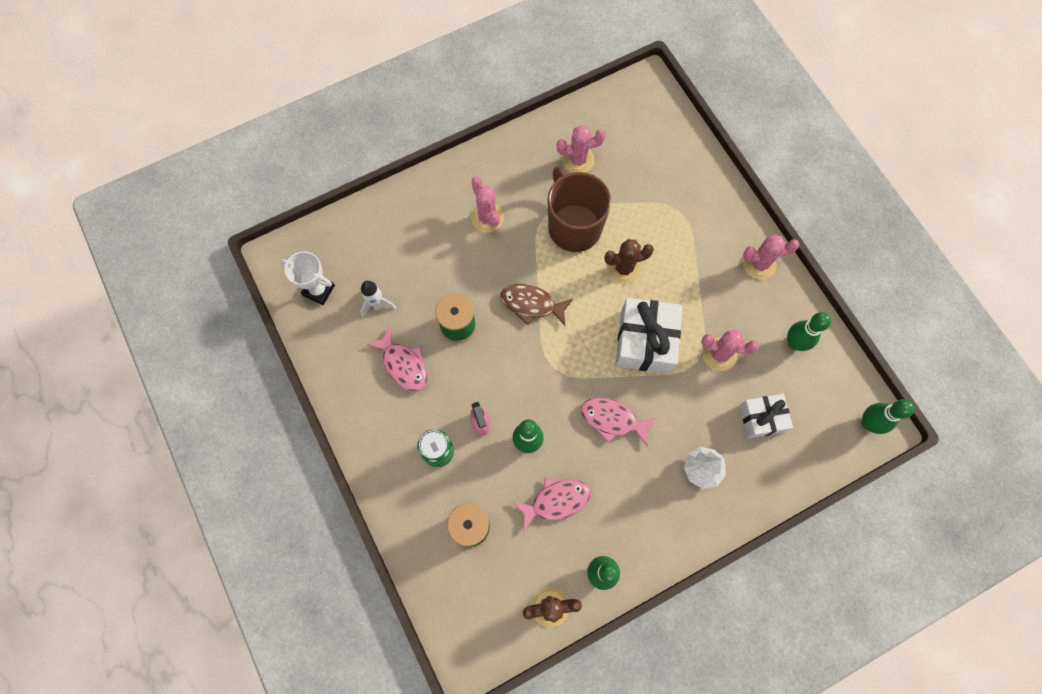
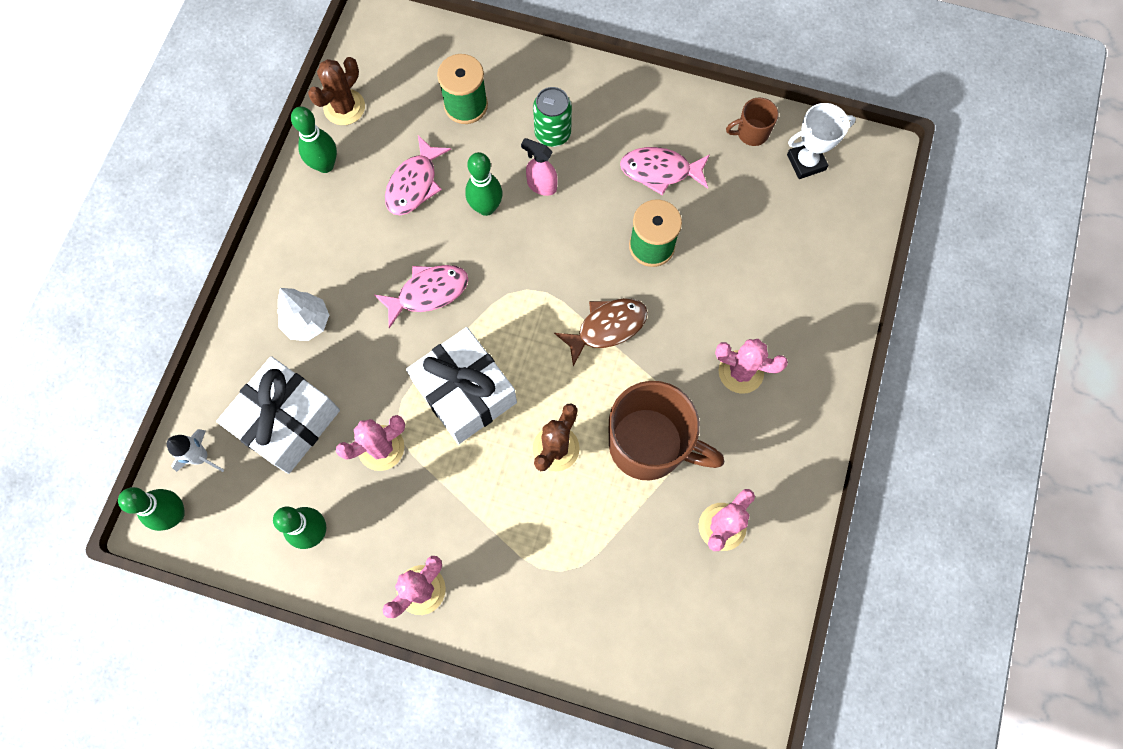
camera: 135 degrees right, 0 degrees up
white rocket [360,281,396,317] -> white rocket moved to [167,429,224,472]
white gift [739,394,793,439] -> white gift [216,356,340,474], size x1.62
none -> brown mug [726,97,779,146]

